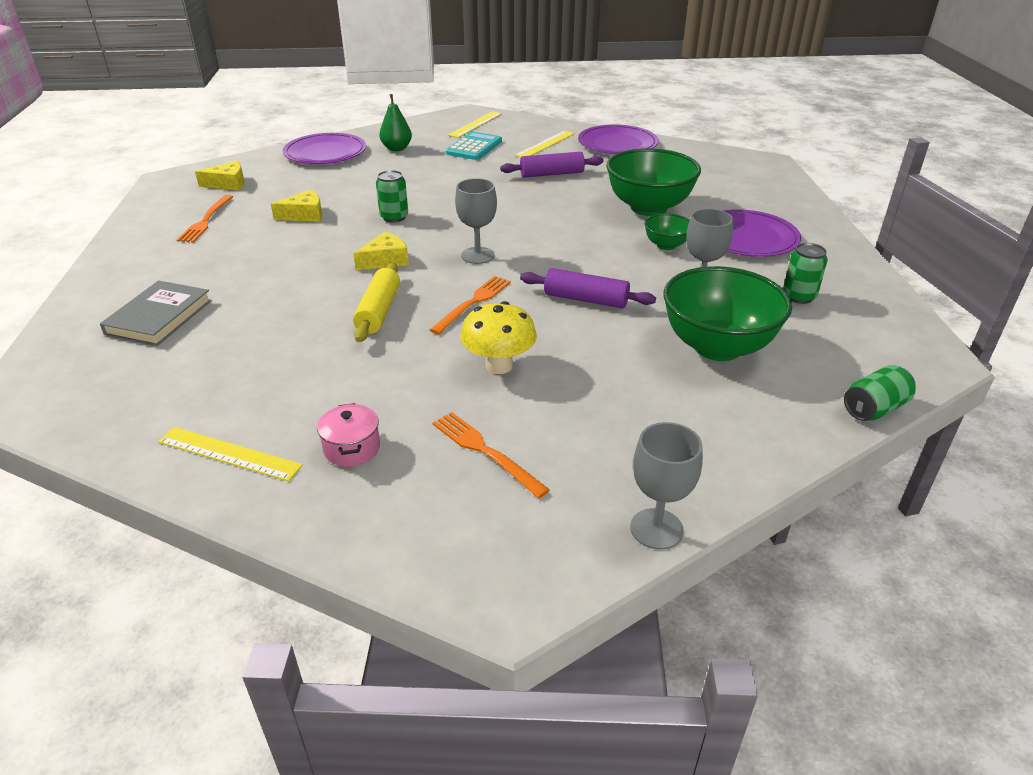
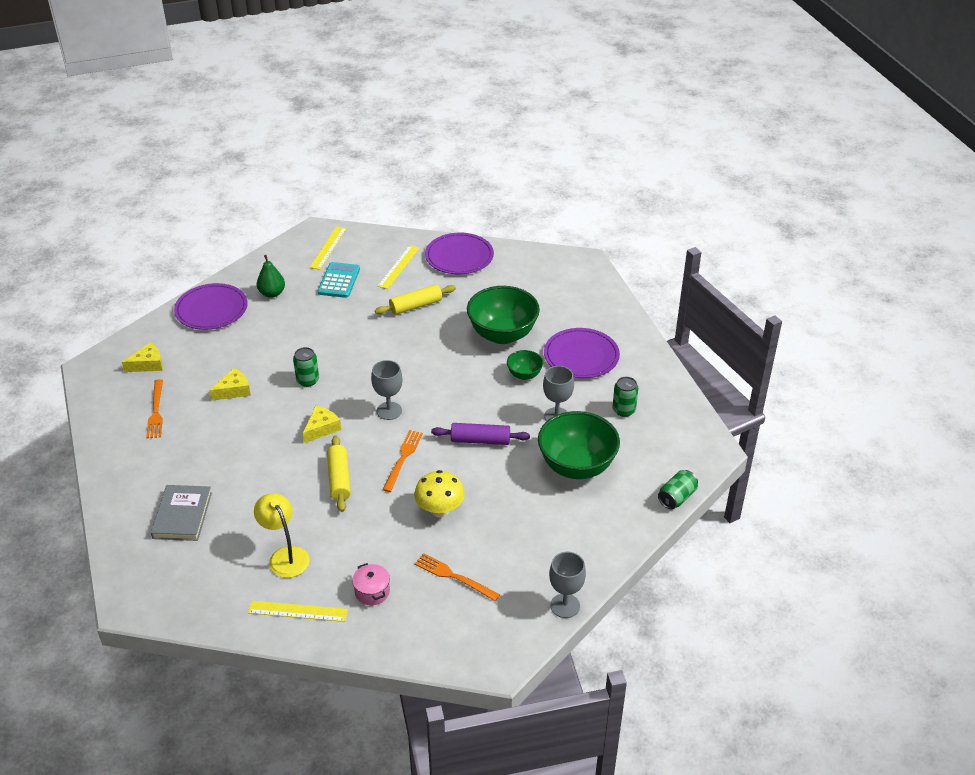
camera: 15 degrees left, 5 degrees up
purple rolling pin [500,152,603,178] -> yellow rolling pin [375,285,456,315]
none -> yellow lamp [254,493,310,578]

